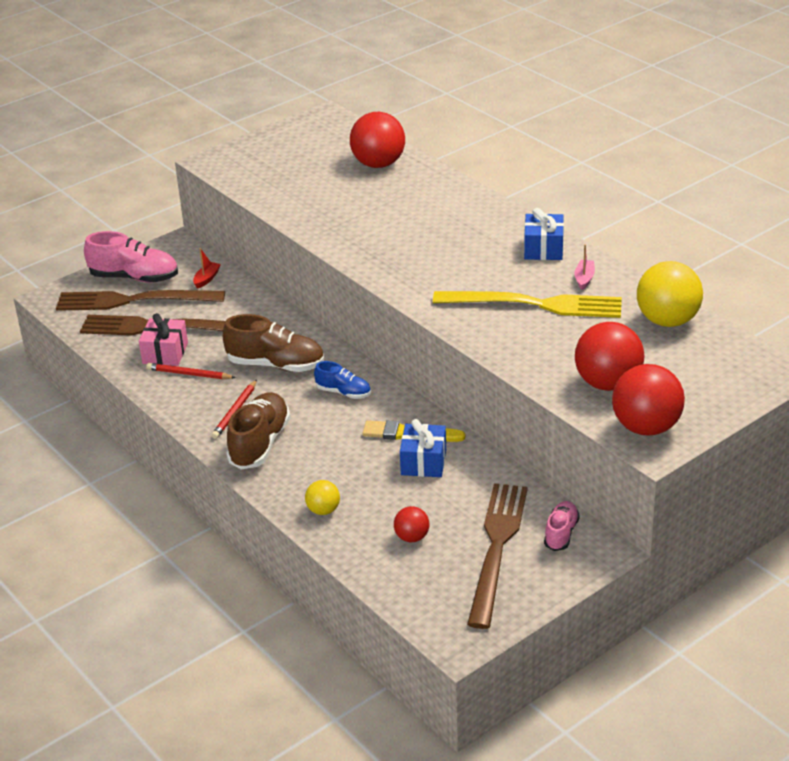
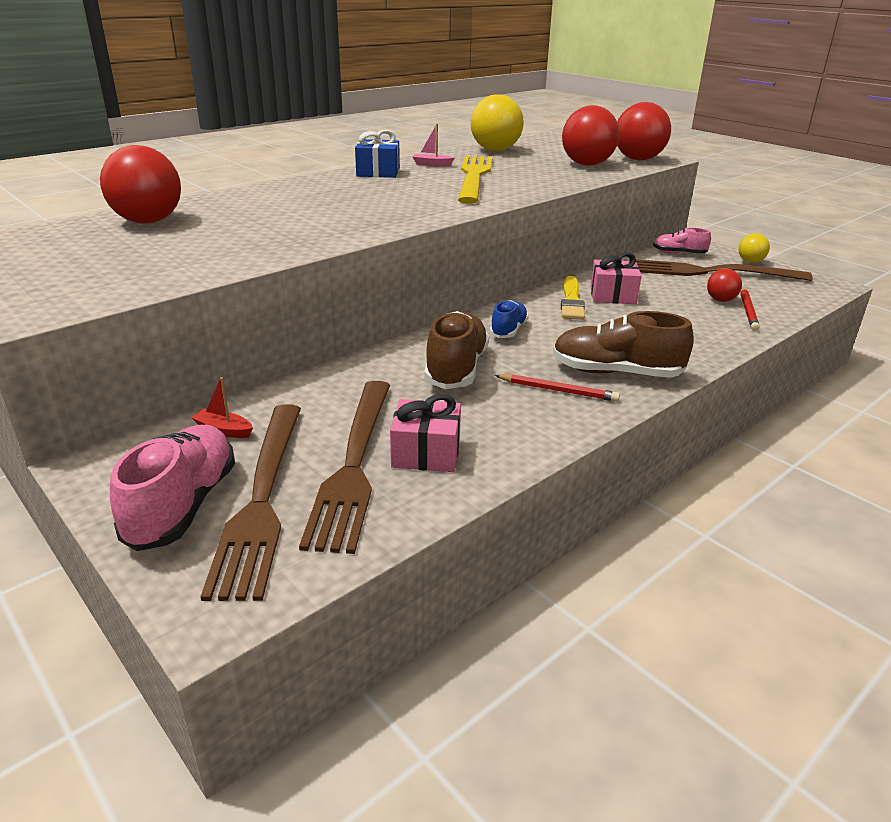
camera: 95 degrees left, 5 degrees down
red pencil [146,363,236,379] -> red pencil moved to [740,288,760,331]
yellow ball [305,480,340,515] -> yellow ball moved to [738,233,770,263]
blue gift [400,419,446,477] -> pink gift [590,253,641,304]

